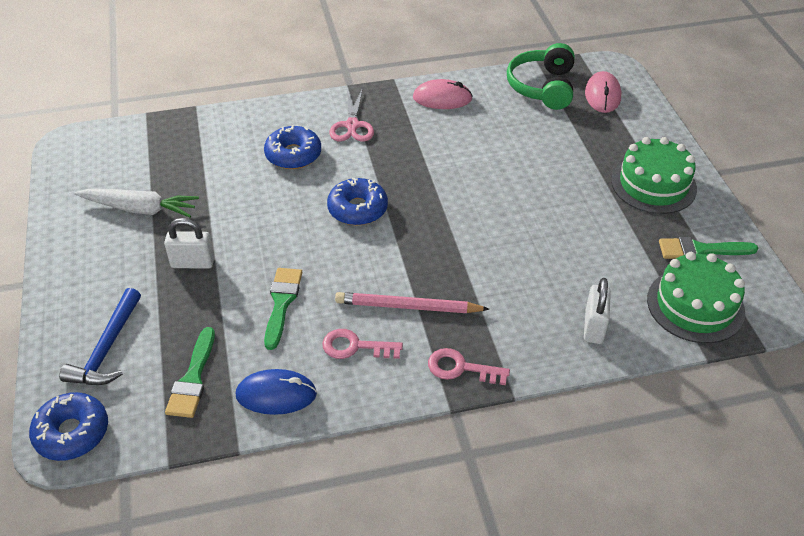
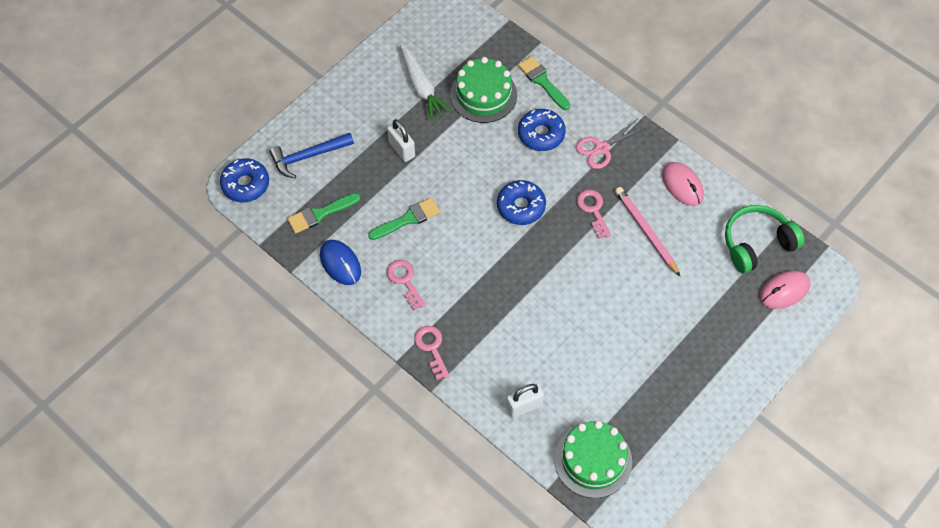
camera: 55 degrees right, 15 degrees up
pink pencil [335,292,490,313] -> pink pencil moved to [615,187,681,277]
green cake [611,137,697,214] -> green cake moved to [450,57,517,123]
green brush [659,237,758,259] -> green brush moved to [518,56,570,110]
none -> pink key [577,189,611,239]

